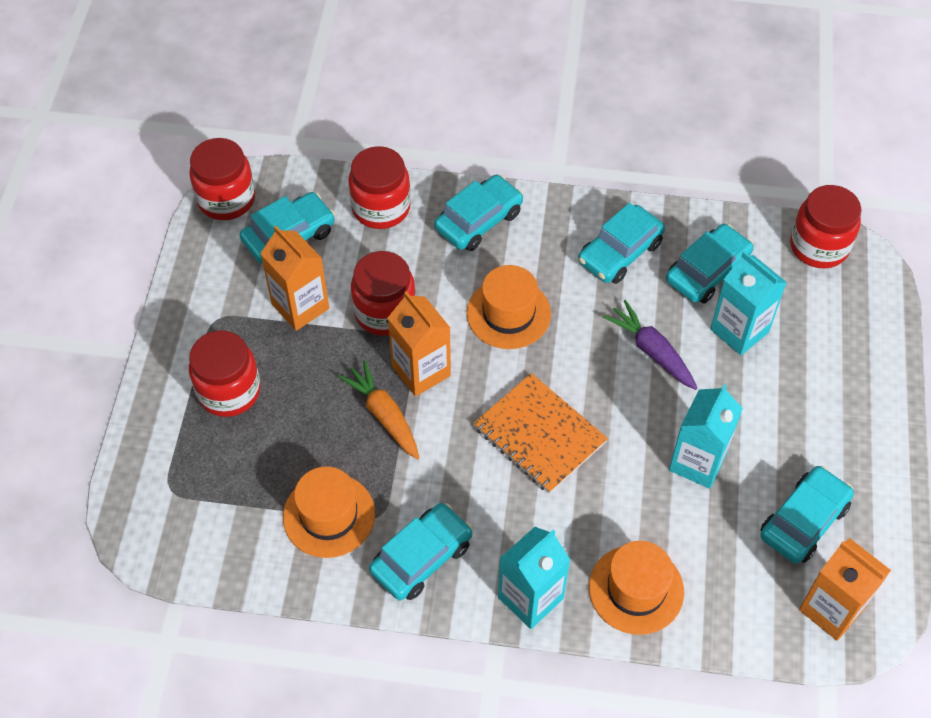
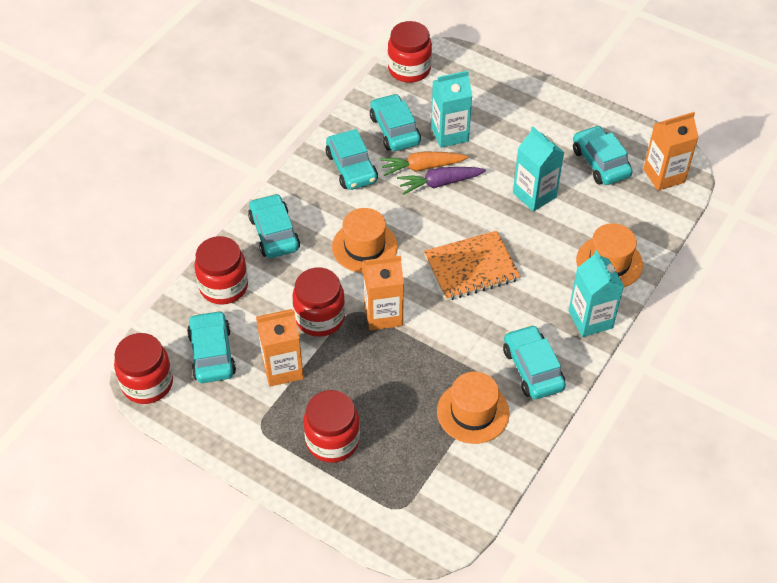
camera: 65 degrees left, 5 degrees down
orange carrot [338,360,419,459] -> orange carrot moved to [380,151,469,176]

